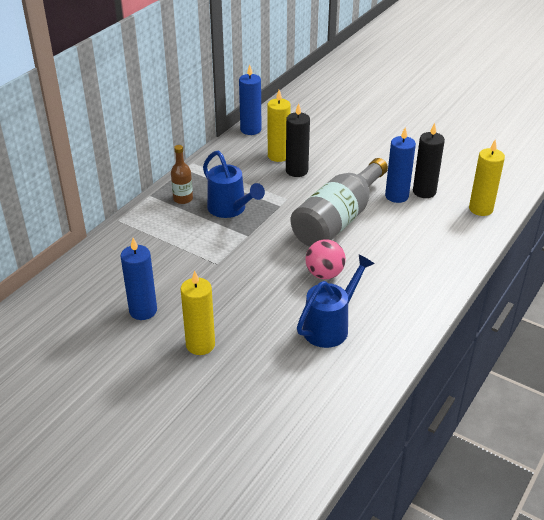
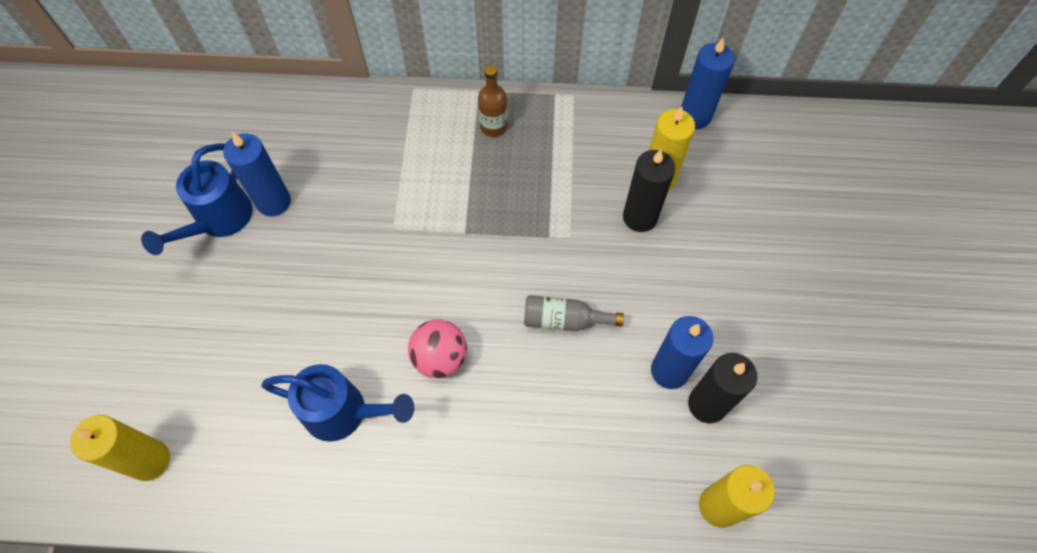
camera: 60 degrees right, 25 degrees up
yellow candle [181,271,215,355] -> yellow candle moved to [70,415,170,481]
blue watering can [203,151,265,218] -> blue watering can moved to [141,143,253,255]
grey bottle [290,158,388,247] -> grey bottle [524,295,624,331], size x0.46

